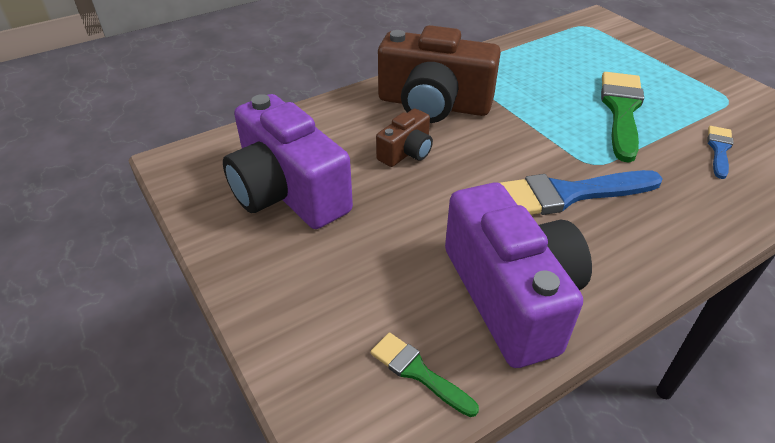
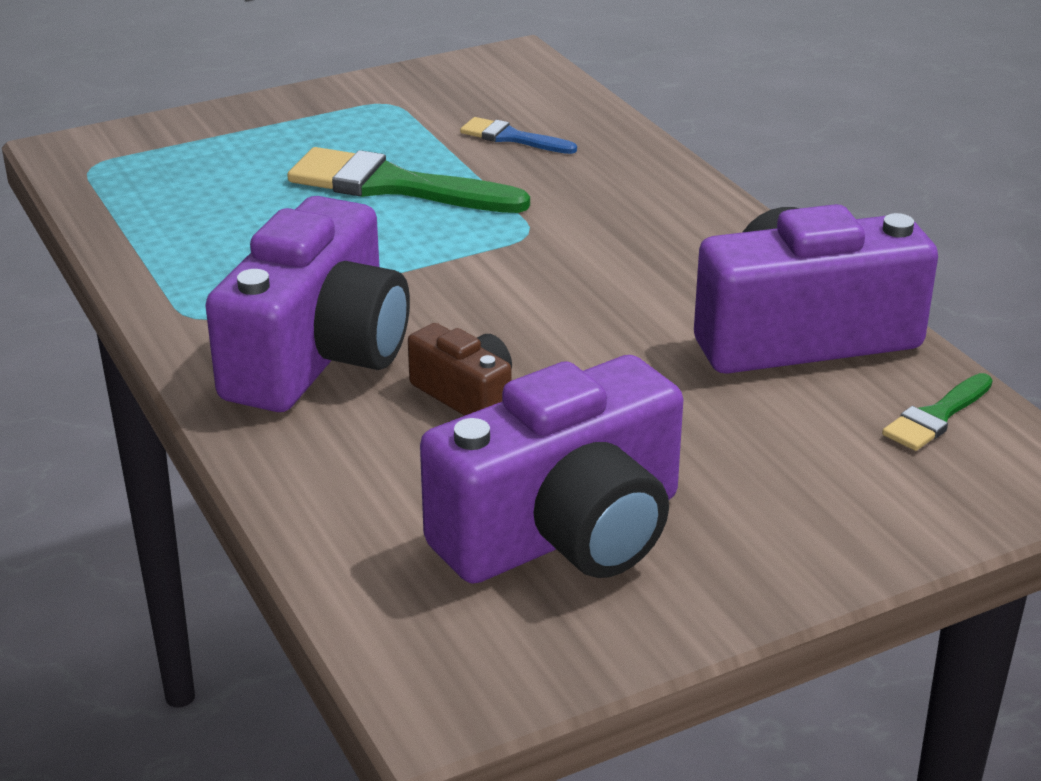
camera: 85 degrees left, 10 degrees down
brown camera [378,25,501,123] -> purple camera [205,196,410,412]
blue brush [500,170,663,215] -> none

